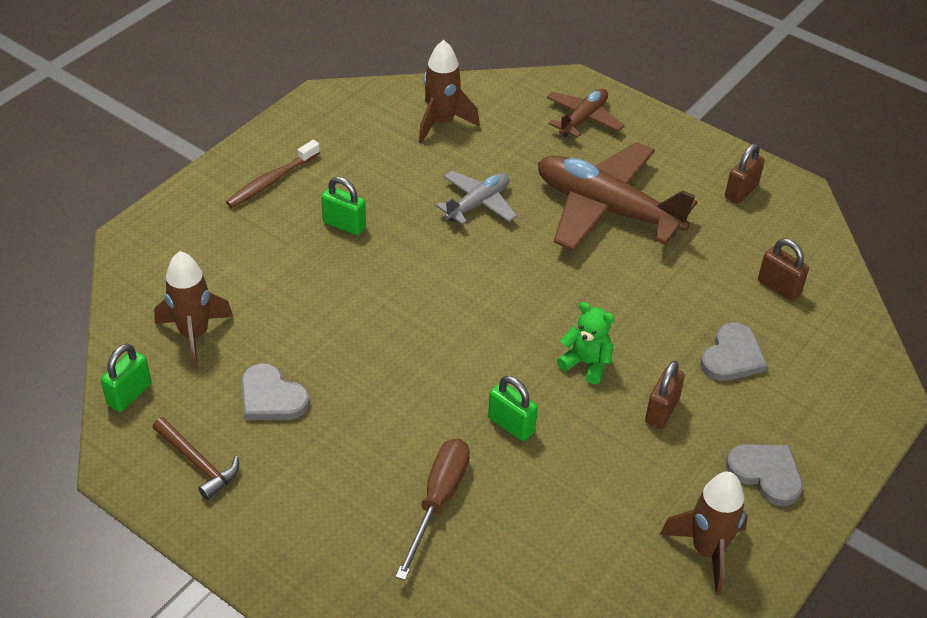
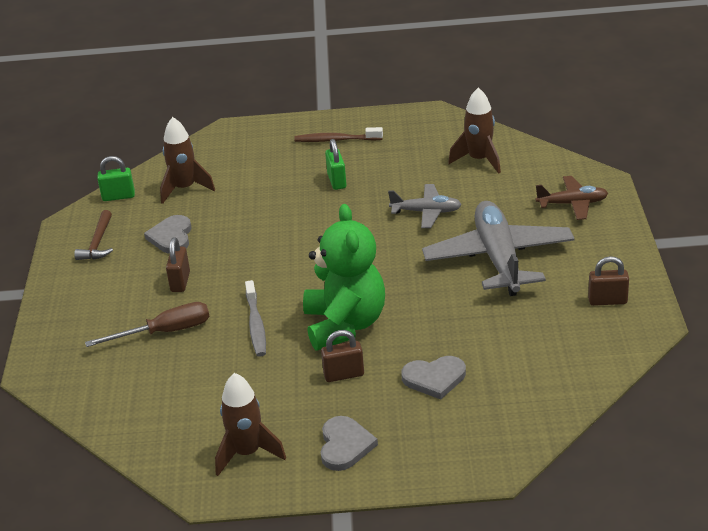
camera: 55 degrees right, 10 degrees down
green padlock [488,376,538,441] -> grey toothbrush [245,280,266,357]
brown plane [538,142,697,251] -> grey plane [422,201,575,296]
green teddy bear [557,302,615,384] -> green teddy bear [303,204,385,351], size x2.10
brown padlock [758,239,809,301] -> brown padlock moved to [166,237,190,292]

